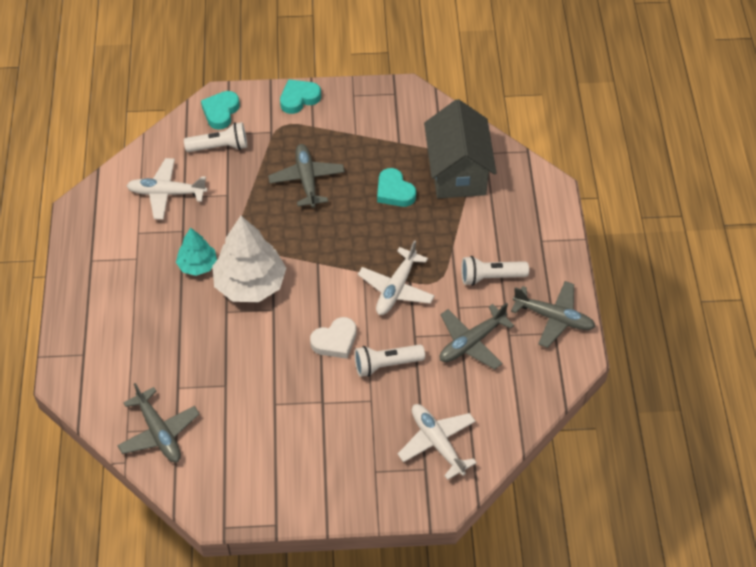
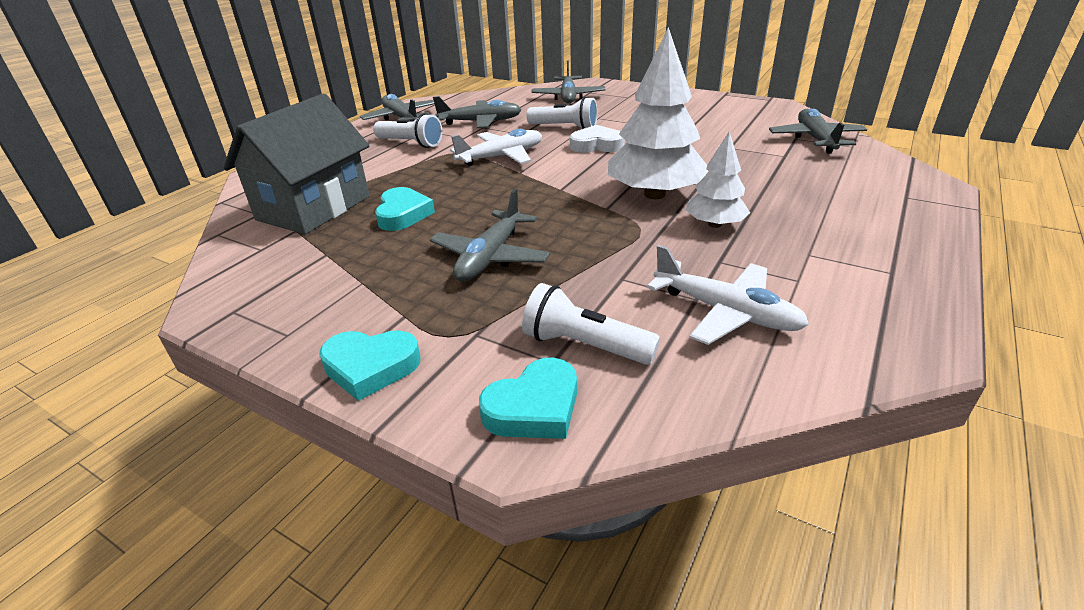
camera: 145 degrees left, 20 degrees down
turquoise tree [176,227,217,276] -> white tree [686,131,750,228]
white plane [398,404,477,480] -> grey plane [531,60,606,104]

